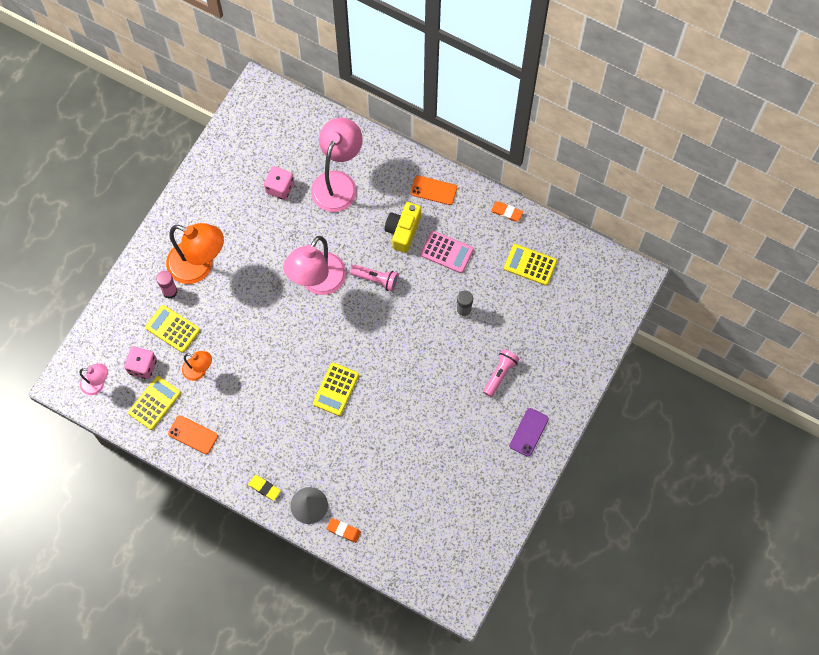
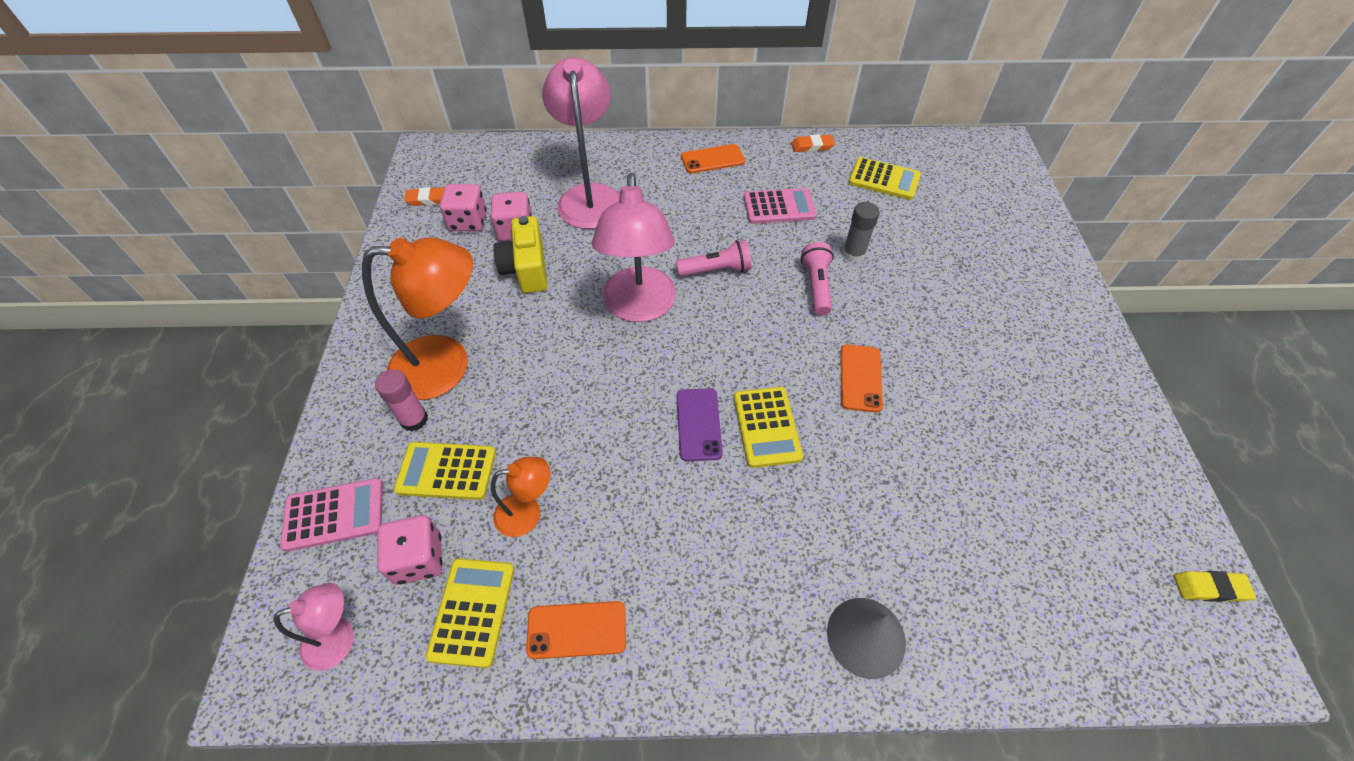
camera: 30 degrees left, 15 degrees down
yellow eraser [248,475,281,501] -> yellow eraser moved to [1174,571,1256,602]
orange eraser [326,518,361,543] -> orange eraser moved to [404,187,445,206]
yellow camera [385,202,421,253] -> yellow camera moved to [493,216,547,293]
pink flashlight [483,349,519,397] -> pink flashlight moved to [801,242,834,315]
yellow calculator [504,244,557,286] -> yellow calculator turned 150 degrees counterclockwise [848,157,921,200]
purple phone [509,408,549,457] -> purple phone moved to [676,388,723,461]
none -> pink calculator [280,478,383,552]
none -> pink dice [440,184,487,231]
none -> orange phone [841,344,883,413]

